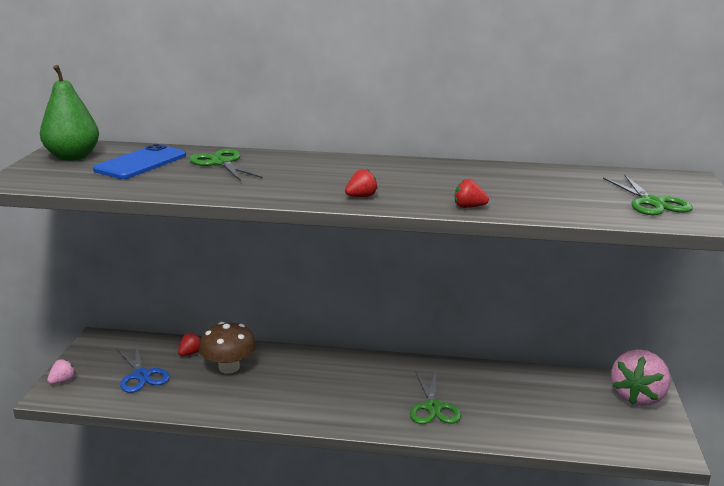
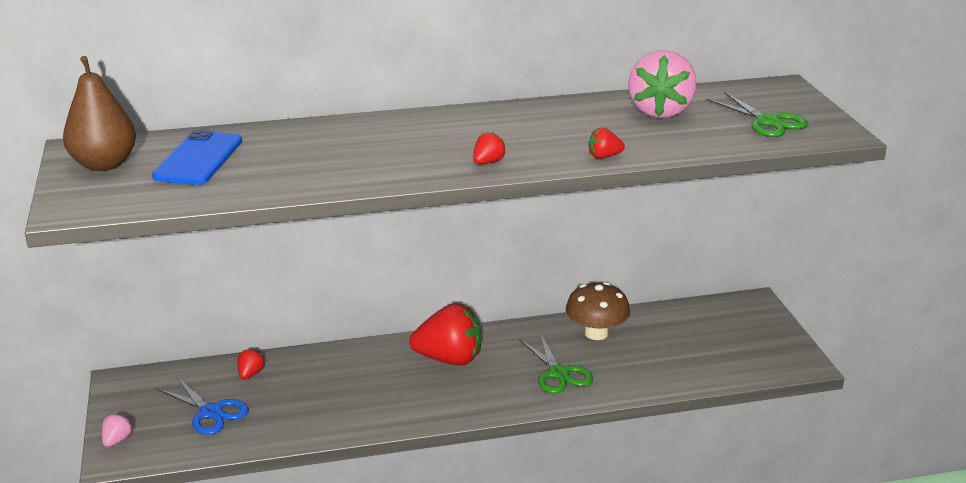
camera: 20 degrees left, 5 degrees up
green pear [40,65,99,161] -> brown pear [63,56,136,171]
green scissors [189,149,263,181] -> none
brown mushroom [199,322,257,374] -> brown mushroom moved to [566,282,630,340]
pink strawberry [611,349,671,406] -> pink strawberry moved to [628,50,697,118]
none -> red strawberry [409,303,481,366]

